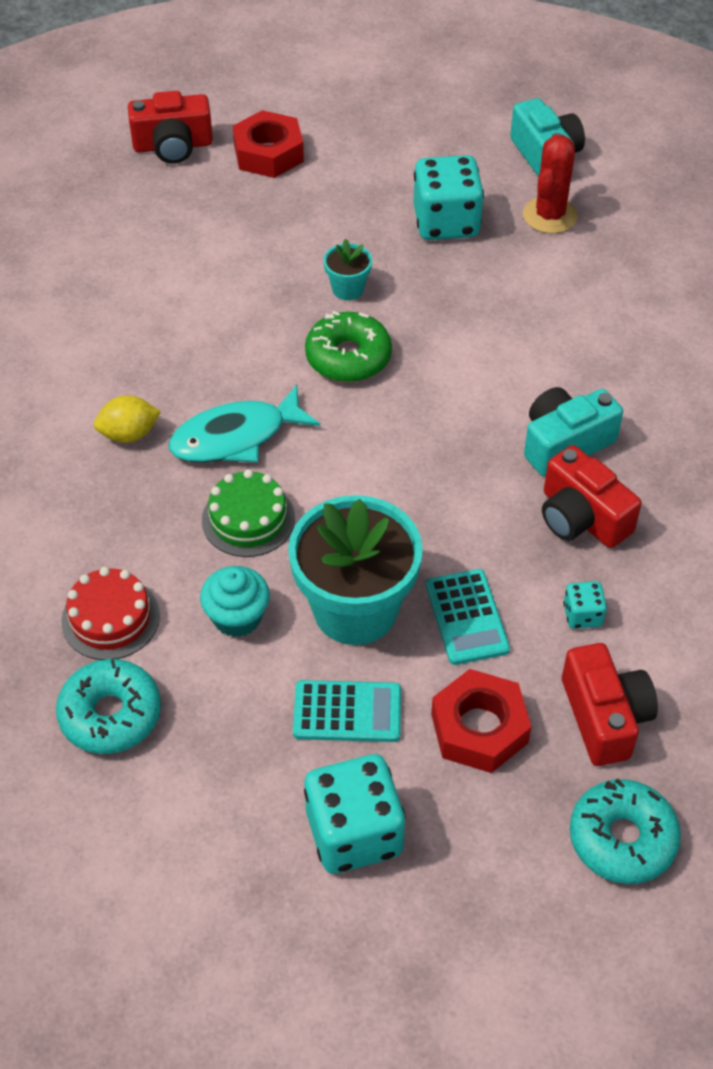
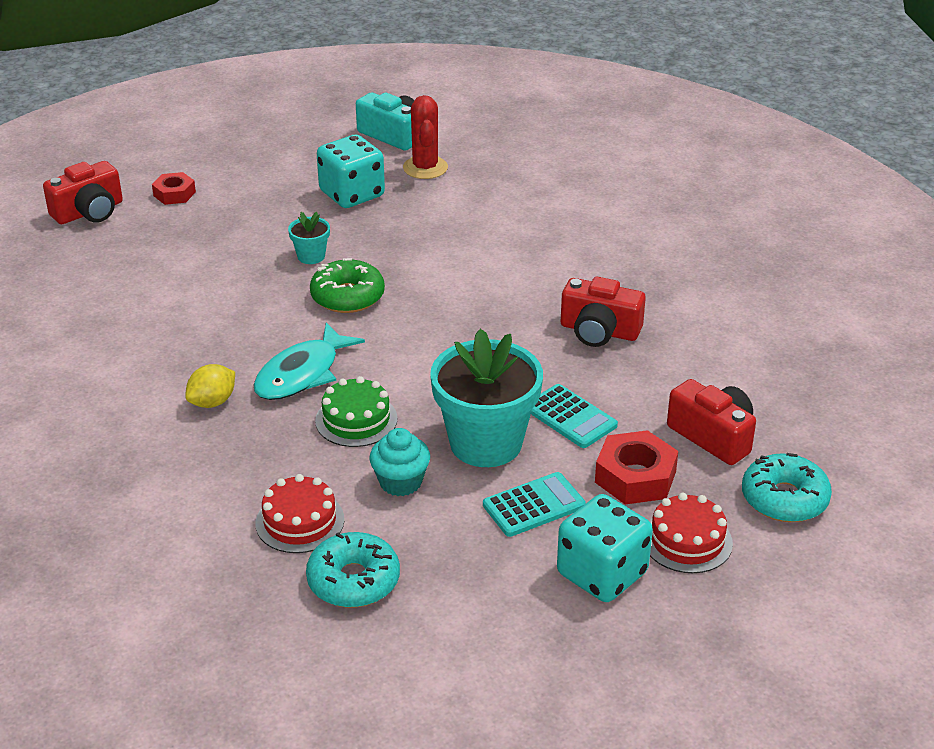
camera: 30 degrees left, 15 degrees down
red nut [233,110,304,178] -> red nut [152,172,196,205], size x0.63
turquoise camera [524,387,623,476] -> none
turquoise dice [564,581,607,629] -> none
none -> red cake [649,493,733,573]

